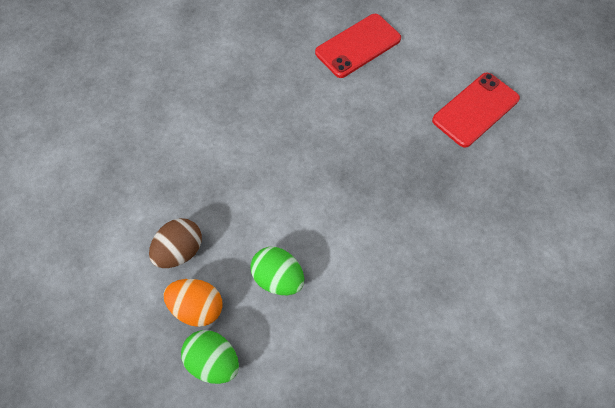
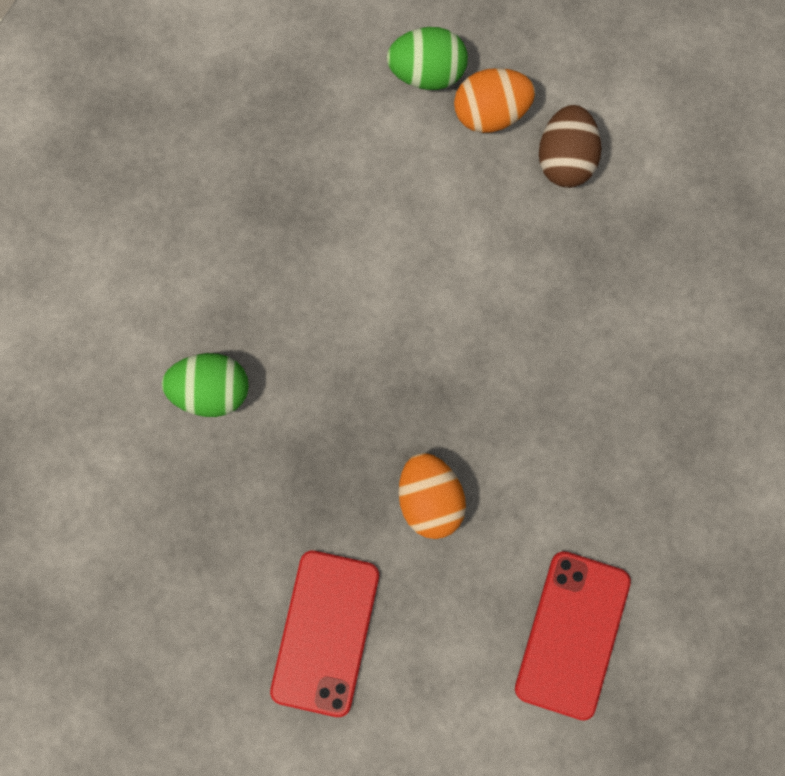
camera: 145 degrees right, 15 degrees up
green egg [250,247,304,295] -> green egg moved to [162,353,249,417]
none -> orange egg [399,453,466,539]

